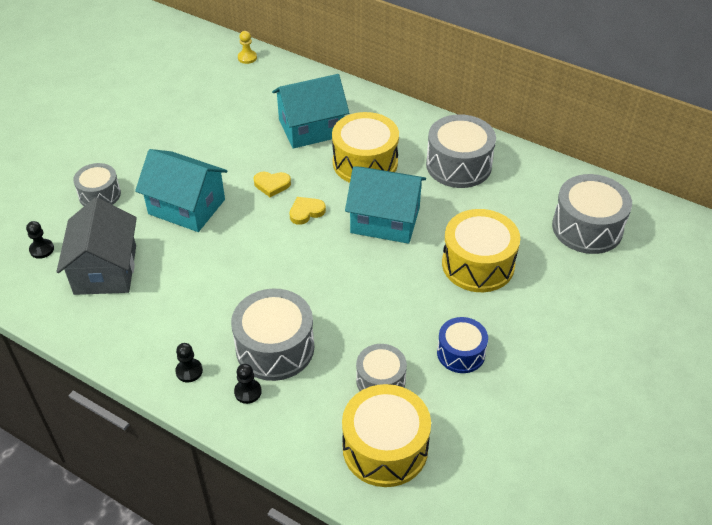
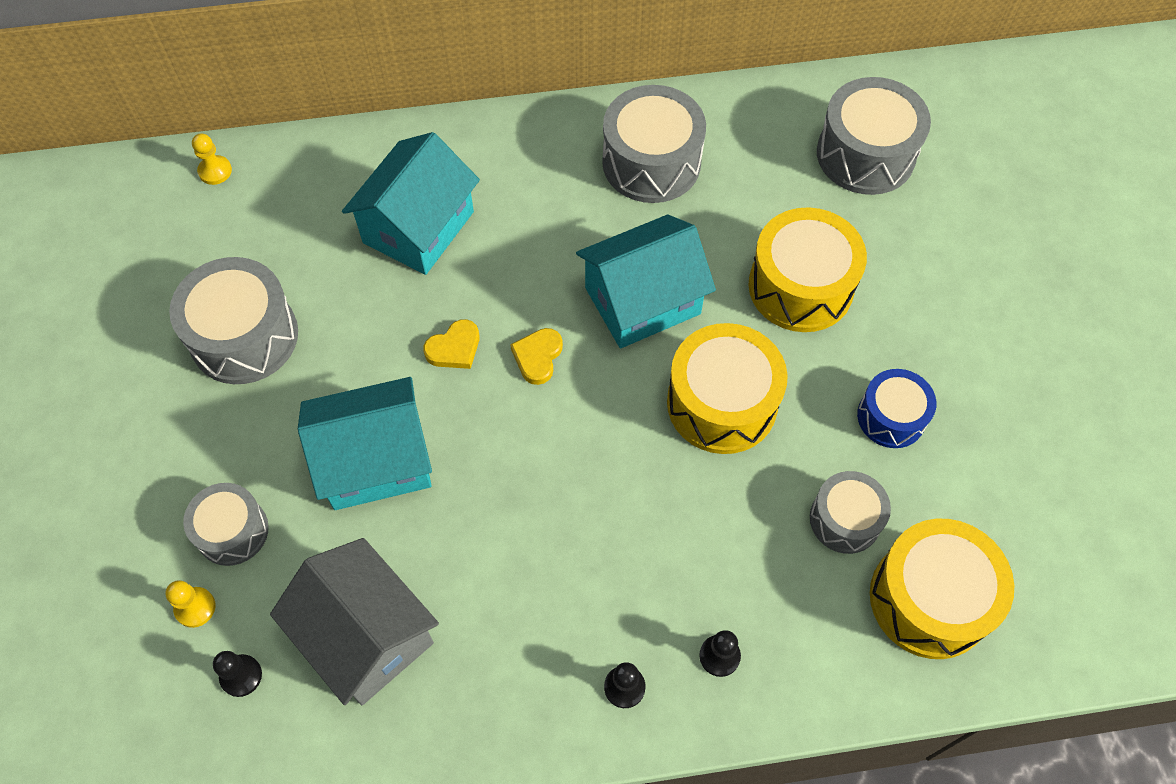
camera: 40 degrees left, 15 degrees up
grey drum [231,289,314,381] -> grey drum moved to [169,257,298,384]
yellow drum [332,112,399,183] -> yellow drum moved to [667,323,788,454]
none -> yellow pawn [165,580,215,628]

